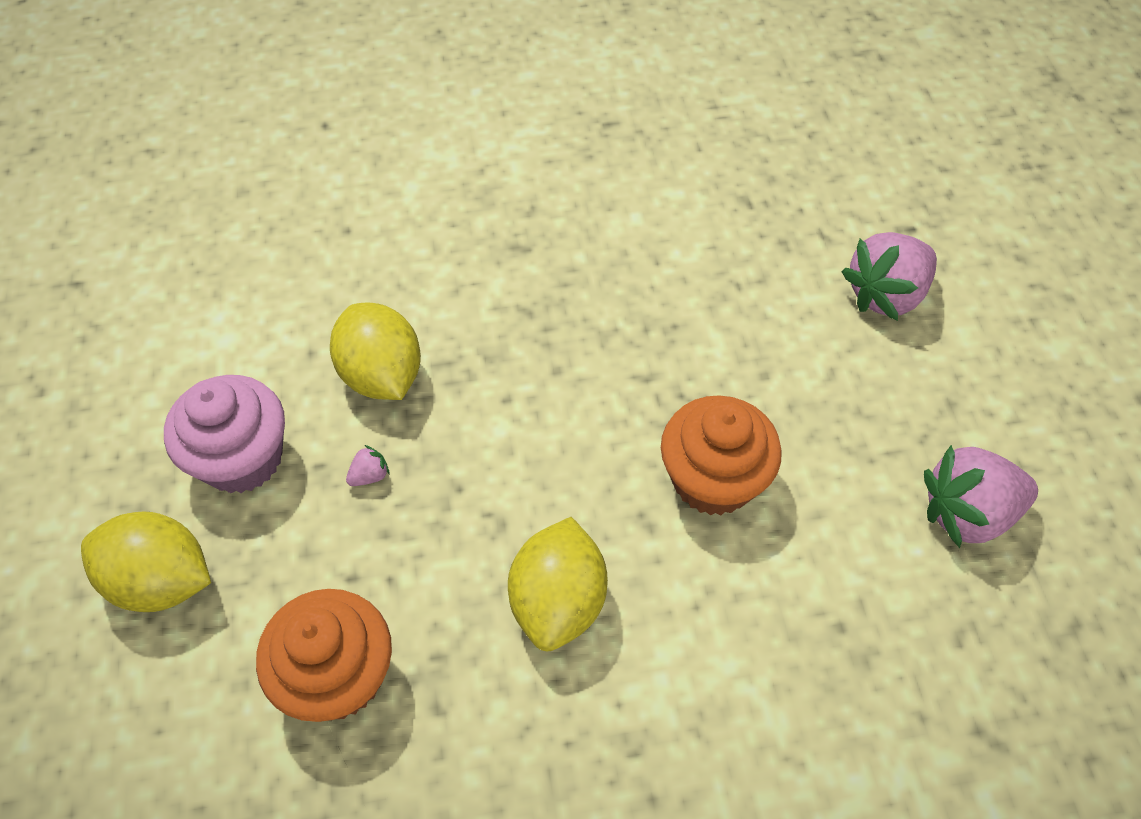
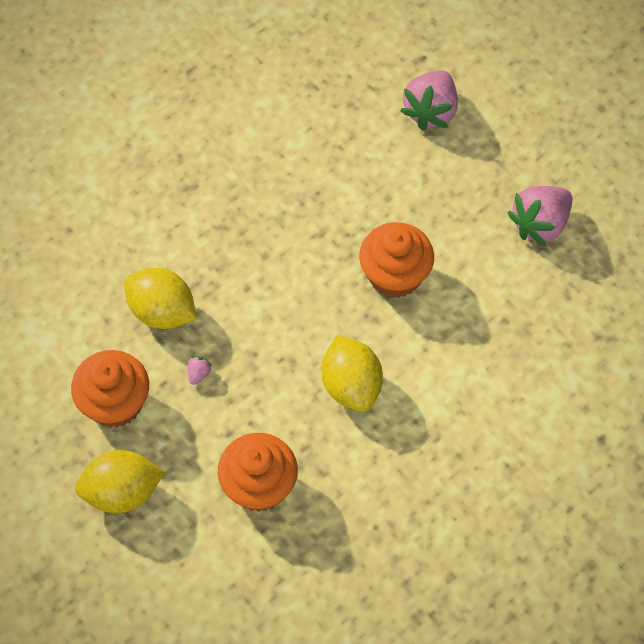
camera: 30 degrees left, 5 degrees up
pink cupcake [164,375,285,493] -> orange cupcake [71,350,149,428]

